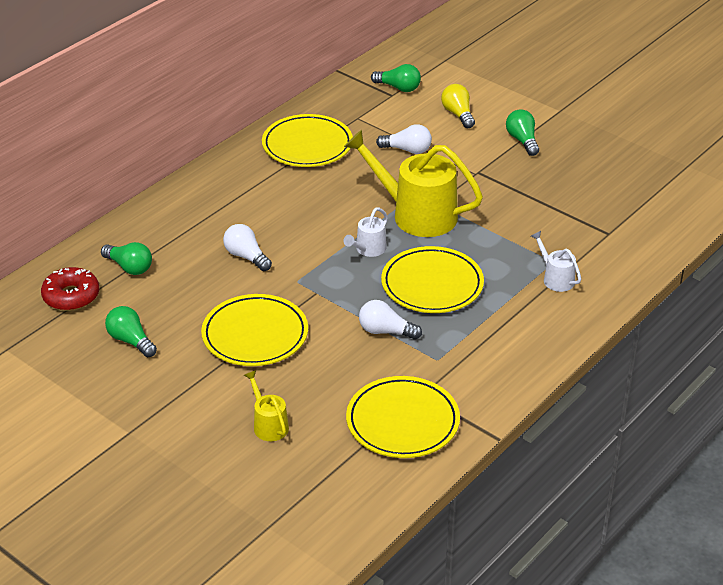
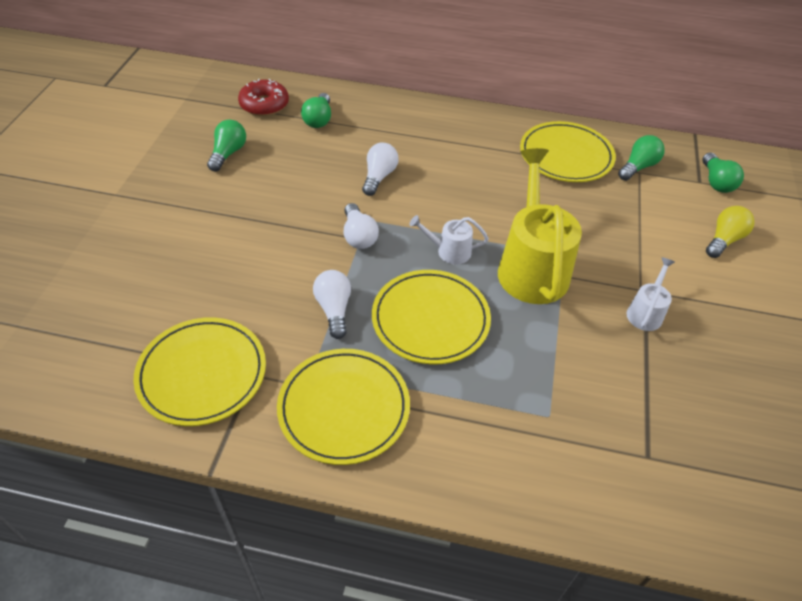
camera: 60 degrees right, 10 degrees up
yellow plate [201,294,308,366] -> yellow plate moved to [277,349,410,465]
yellow watering can [244,370,289,441] -> none
white light bulb [376,124,432,154] -> white light bulb moved to [344,203,379,249]
green light bulb [506,109,539,156] -> green light bulb moved to [618,135,665,181]
white watering can [531,231,581,292] -> white watering can moved to [626,257,675,331]

